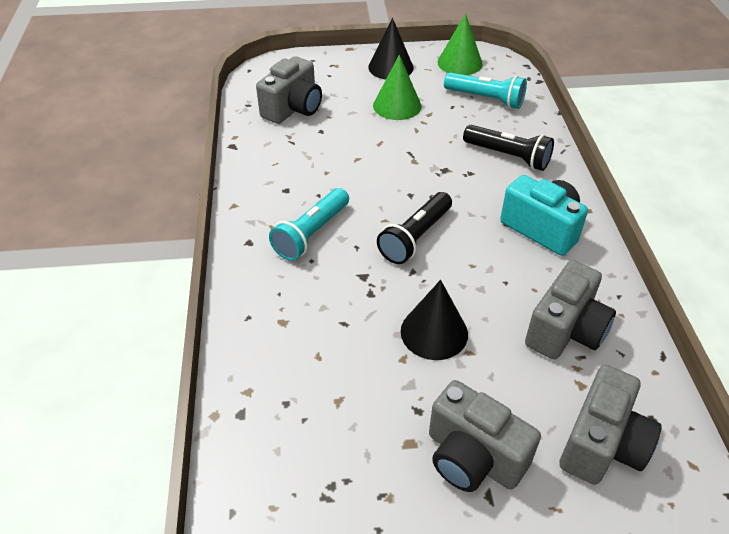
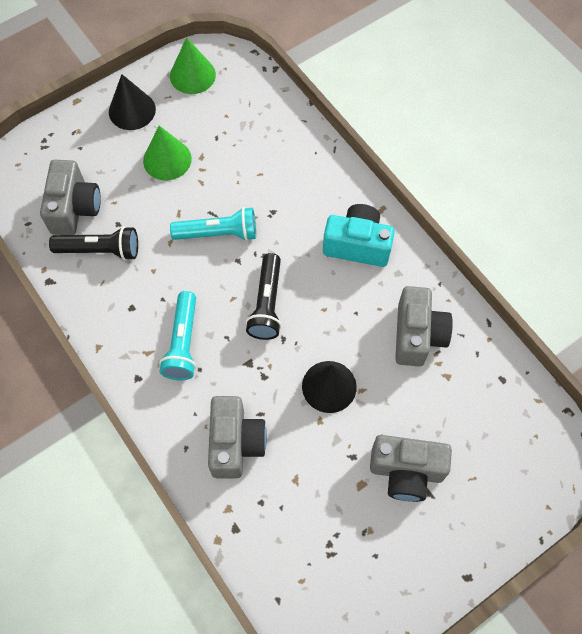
camera: 30 degrees left, 20 degrees up
turquoise flashlight [444,73,527,109] -> turquoise flashlight moved to [170,207,256,241]
black flashlight [463,125,554,171] -> black flashlight moved to [49,226,138,261]
grey camera [559,365,662,485] -> grey camera moved to [208,396,267,479]

